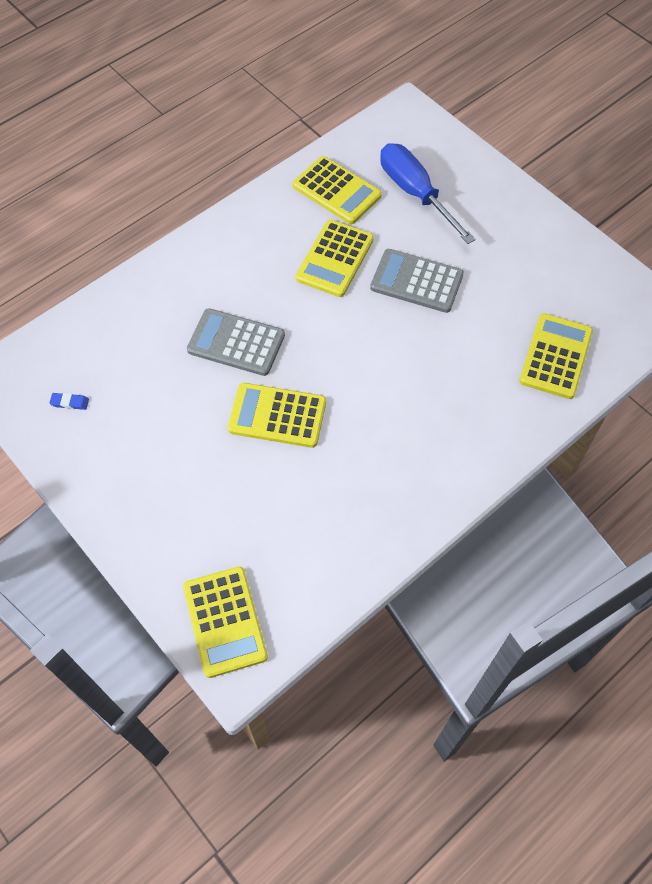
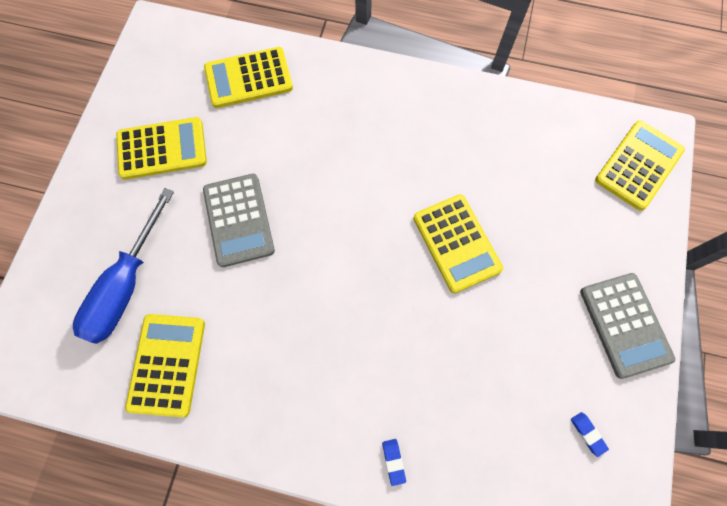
camera: 125 degrees left, 10 degrees up
grey calculator [187,308,285,376] -> grey calculator moved to [580,273,675,379]
yellow calculator [296,220,374,297] -> yellow calculator moved to [116,117,207,180]
none -> blue eraser [382,439,406,486]

